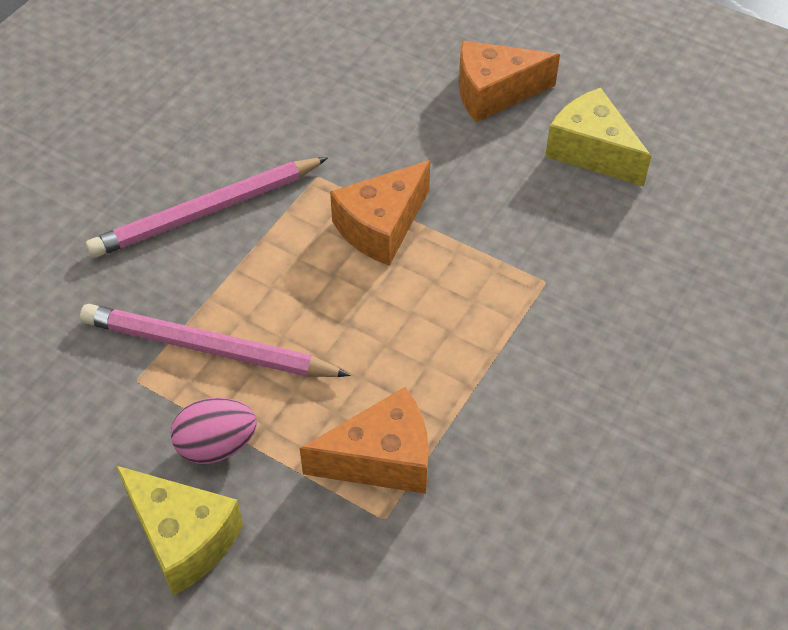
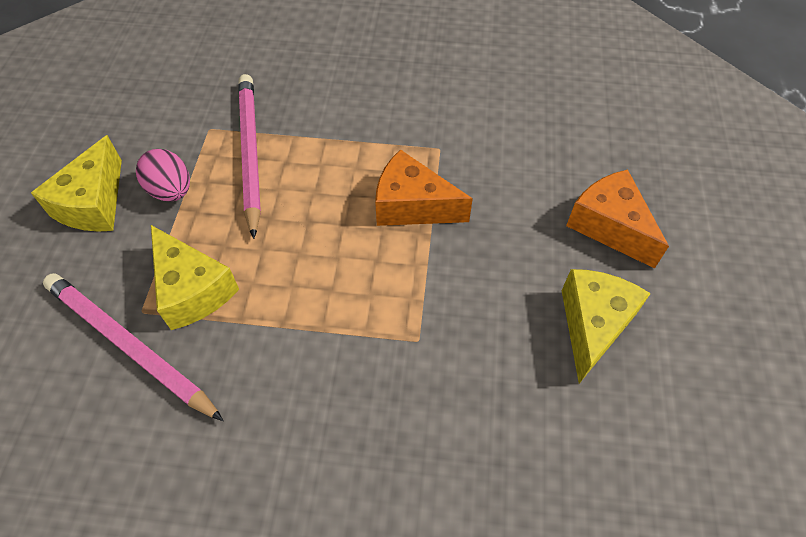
camera: 65 degrees right, 5 degrees up
pink pencil [86,157,328,258] -> pink pencil moved to [43,273,224,421]
orange cheese [300,387,429,494] -> yellow cheese [151,225,239,330]

